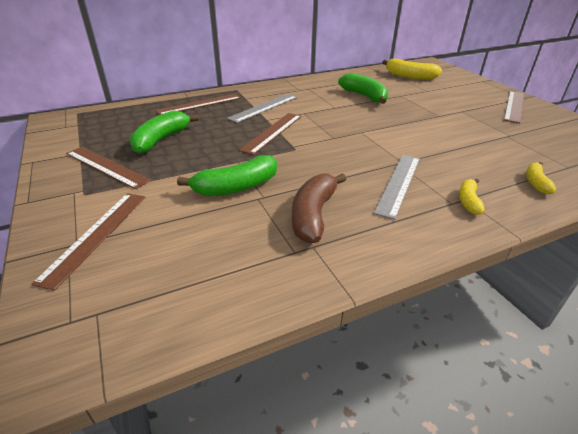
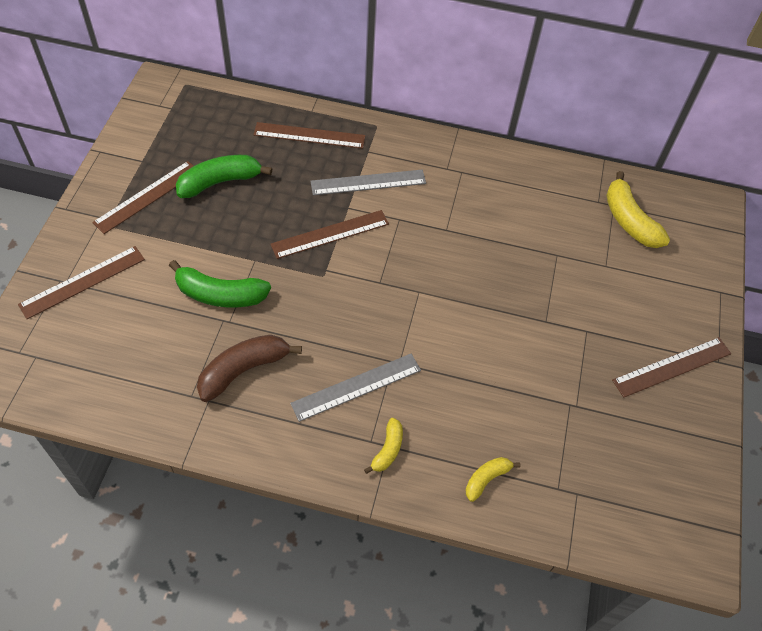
camera: 35 degrees right, 20 degrees up
brown ruler [66,147,151,189] -> brown ruler turned 60 degrees clockwise [92,161,193,234]
green banana [338,73,388,104] -> none
yellow banana [459,179,485,215] -> yellow banana turned 150 degrees clockwise [364,418,403,474]

